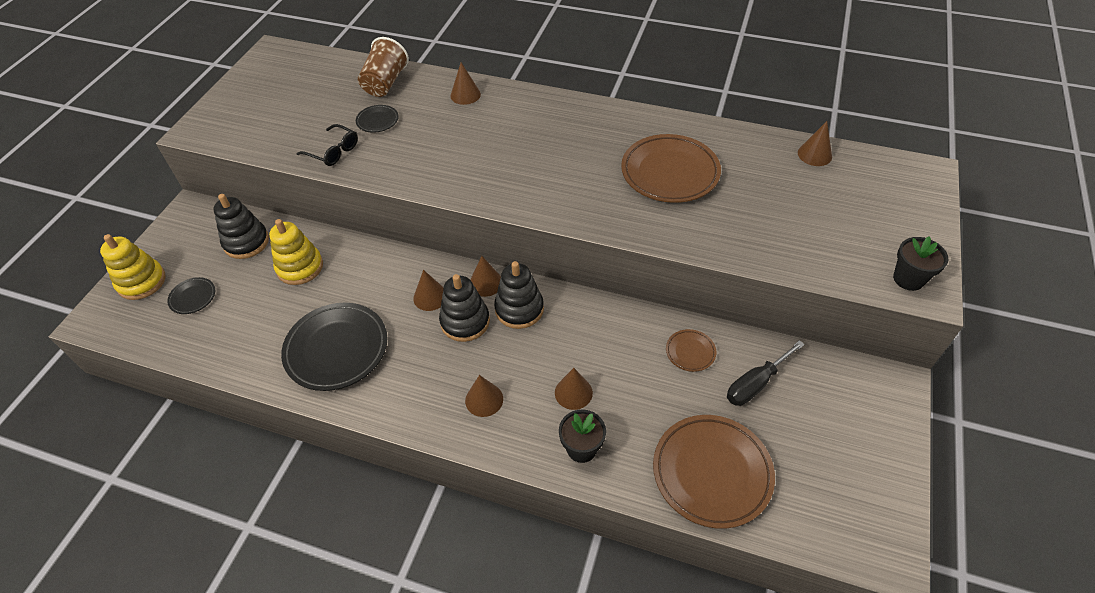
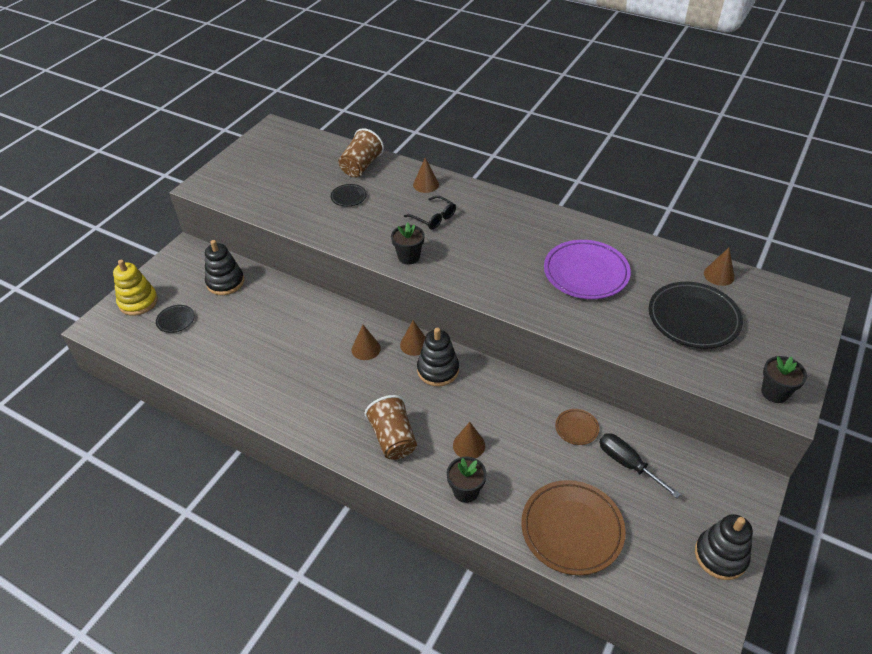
camera: 10 degrees right, 5 degrees down
yellow stacking toy [269,219,323,285] -> none
black plate [281,303,388,391] -> black plate moved to [649,282,743,349]
black glasses [296,124,358,166] -> black glasses moved to [404,196,456,230]
black stacking toy [439,274,490,342] -> black stacking toy moved to [695,514,753,580]
brown cone [465,375,503,417] -> brown cup [365,395,417,460]
brown plate [621,134,721,203] -> purple plate [544,240,631,299]
black screwdriver [727,340,805,406] -> black screwdriver turned 75 degrees clockwise [599,433,681,498]
none -> black flower pot [391,222,424,265]

